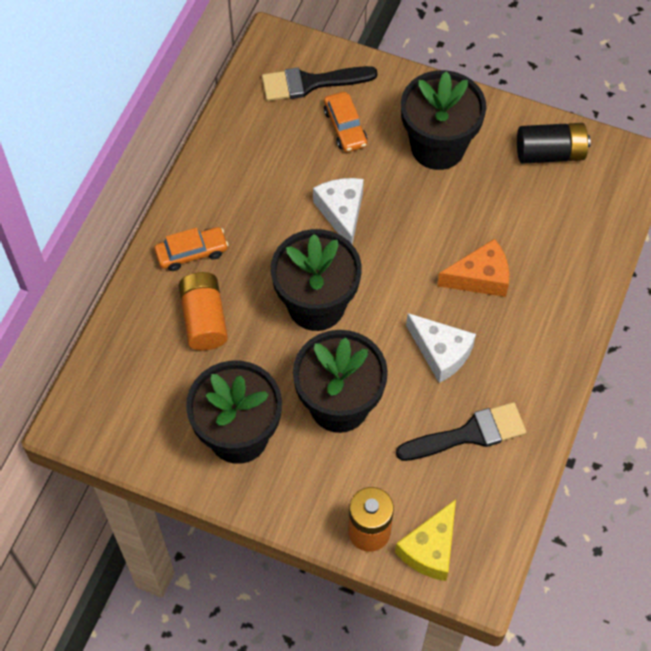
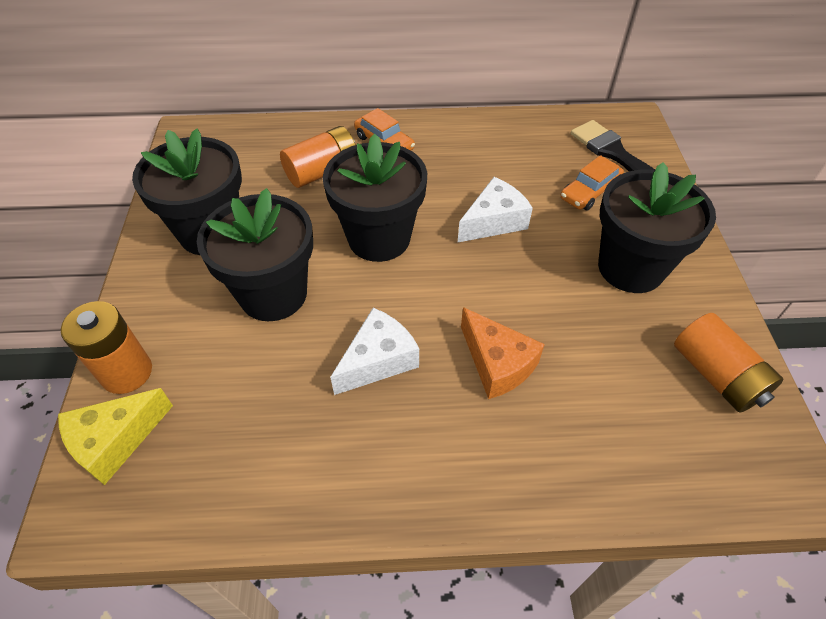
camera: 65 degrees right, 10 degrees down
yellow cheese [395,499,456,581] -> yellow cheese turned 45 degrees counterclockwise [58,388,173,485]
black brush [396,402,526,461] -> none
white cheese [406,313,476,383] -> white cheese turned 150 degrees counterclockwise [330,308,419,395]
black battery [517,123,591,164] -> orange battery [674,313,784,413]

